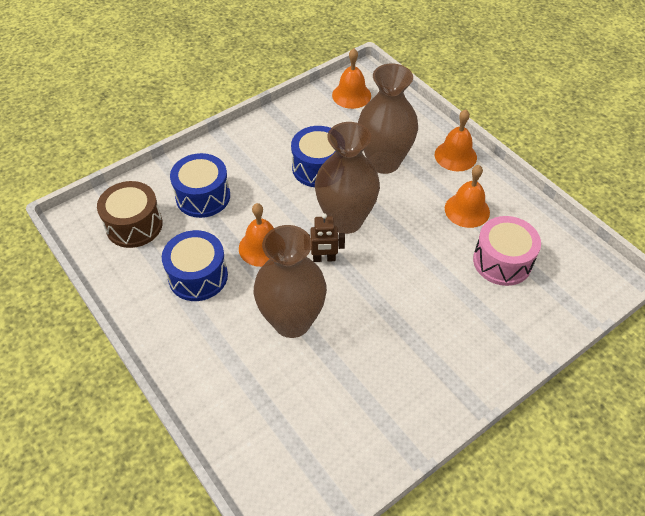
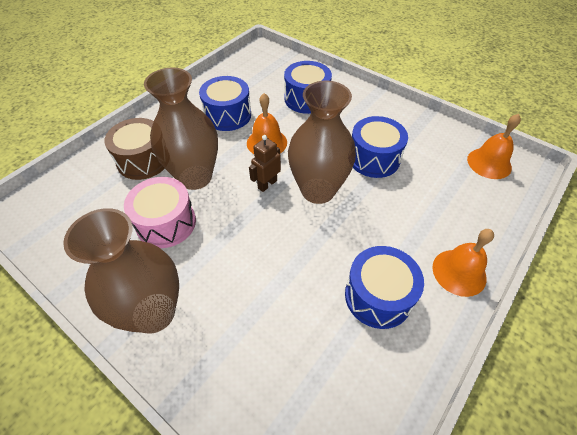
camera: 75 degrees right, 0 degrees up
brown drum [97,181,163,248] -> brown drum moved to [104,118,165,180]
brown robot [309,213,345,262] -> brown robot turned 60 degrees clockwise [249,135,281,192]
brown vase [358,63,418,174] -> brown vase moved to [63,208,179,333]
orange bell [445,165,490,228] -> blue drum [345,246,424,329]
pink drum [473,216,541,286] -> pink drum moved to [124,177,196,248]

